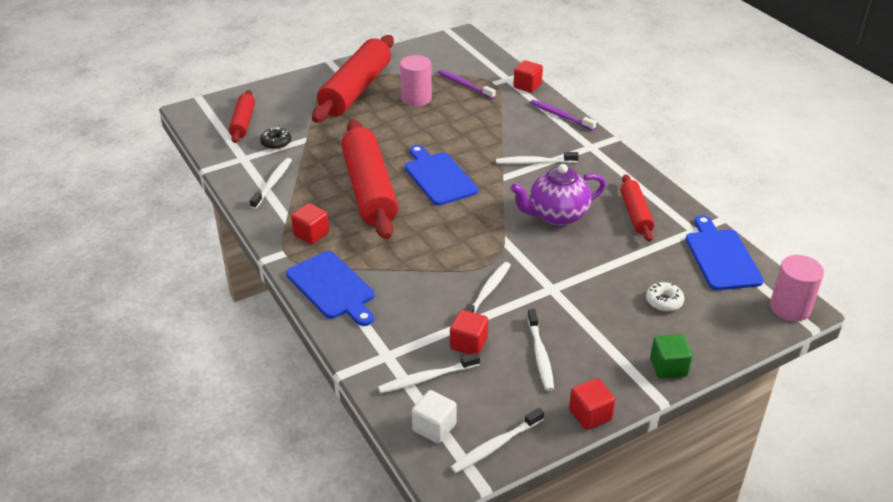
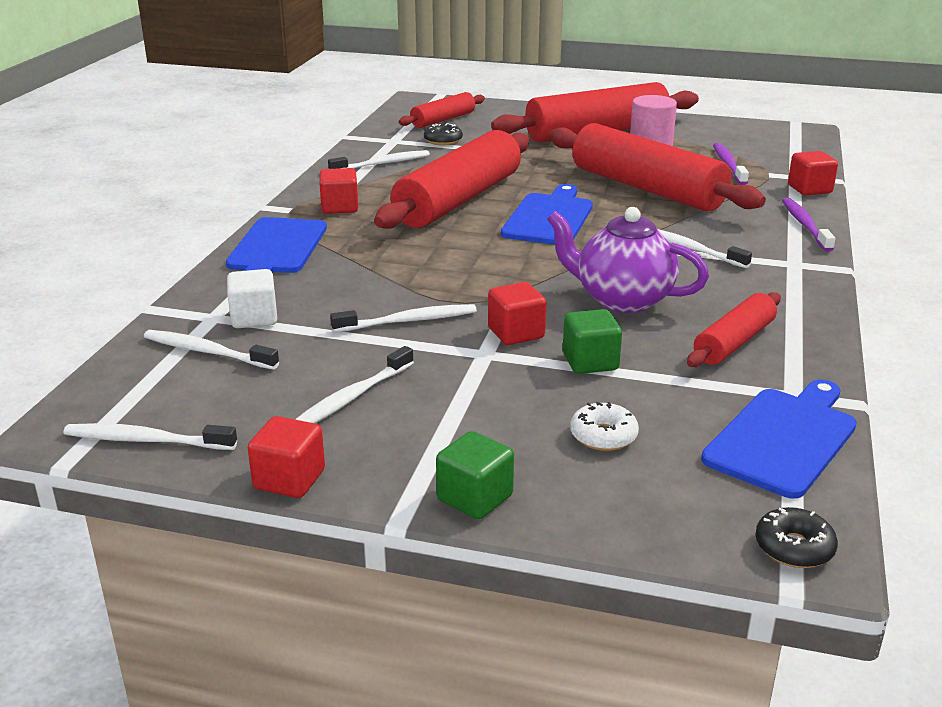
camera: 45 degrees right, 10 degrees down
white cube [412,390,457,443] -> white cube moved to [227,269,277,328]
red cube [450,310,488,355] -> red cube moved to [488,282,546,345]
pink cylinder [770,255,824,321] -> black donut [755,507,838,568]
none -> red rolling pin [549,123,766,212]
none -> green cube [563,309,622,374]

